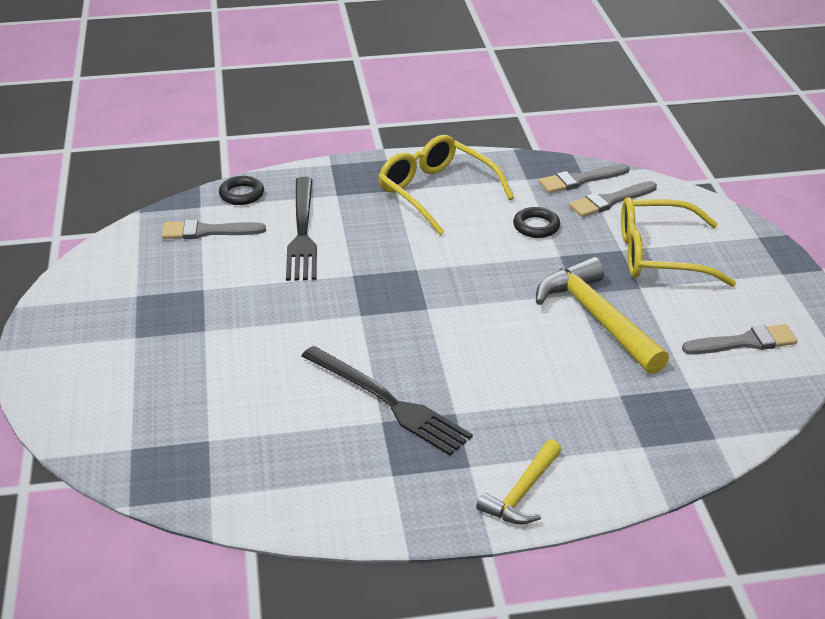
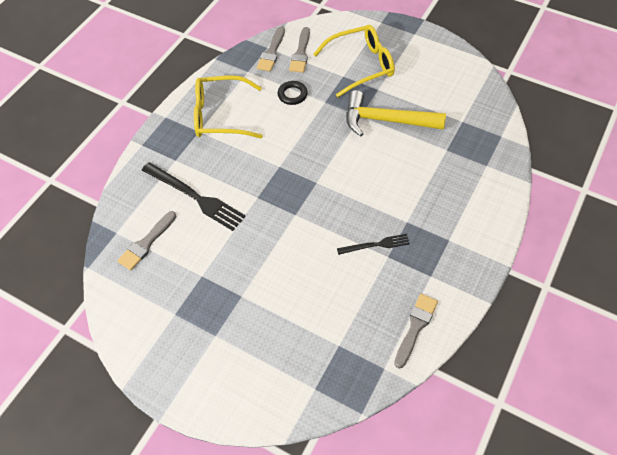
camera: 50 degrees left, 20 degrees up
black ring [219,176,264,205] -> none
black fork [301,346,473,456] -> black fork [337,234,410,255], size x0.56
yellow hammer [476,439,562,524] -> none
yellow glasses [621,197,736,287] -> yellow glasses turned 150 degrees counterclockwise [314,25,395,97]
grey brush [682,324,798,354] -> grey brush moved to [394,294,438,369]

